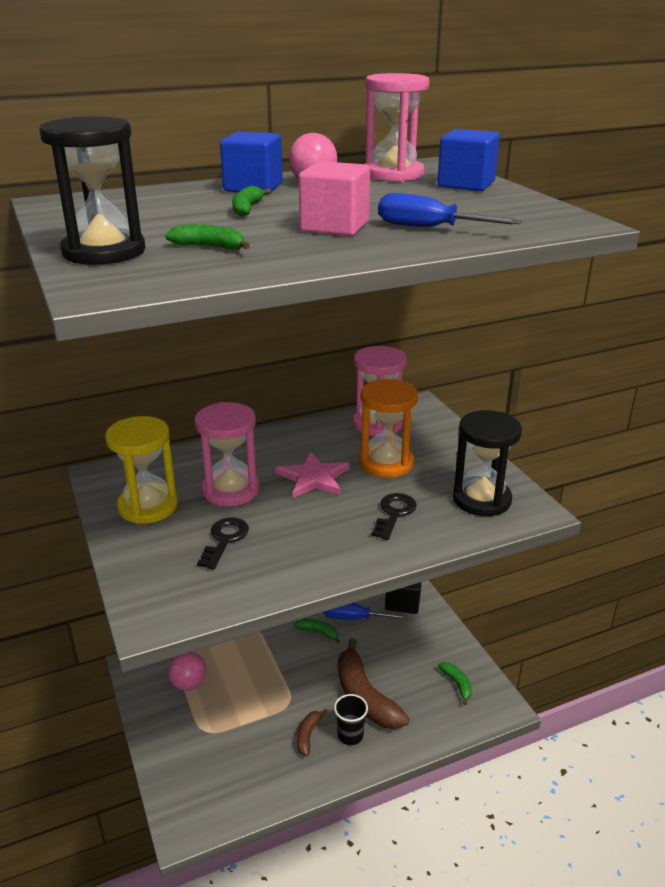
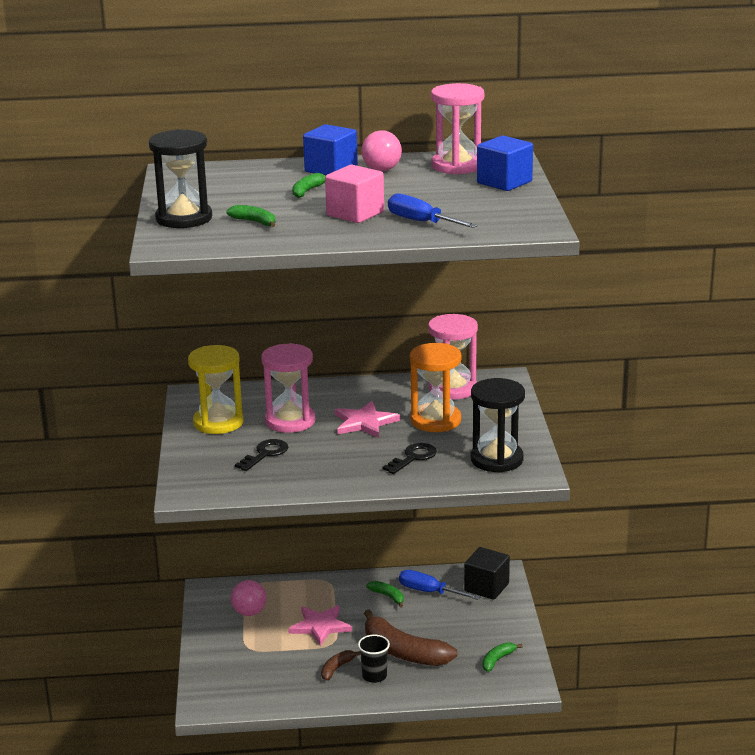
camera: 20 degrees right, 5 degrees down
brown banana [338,638,409,729] -> brown banana turned 45 degrees counterclockwise [364,609,458,666]
green banana [438,662,472,705] -> green banana turned 135 degrees counterclockwise [482,642,523,672]
none -> pink star [288,605,352,646]

